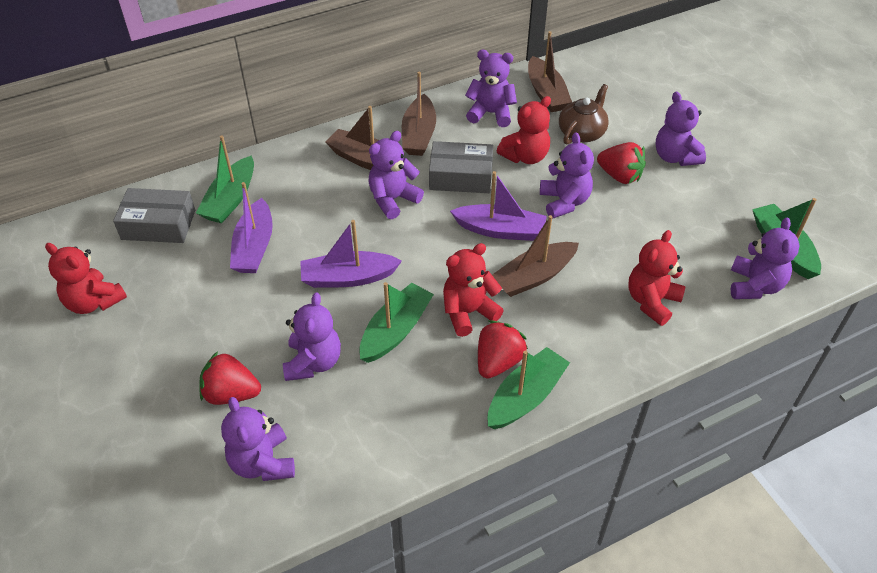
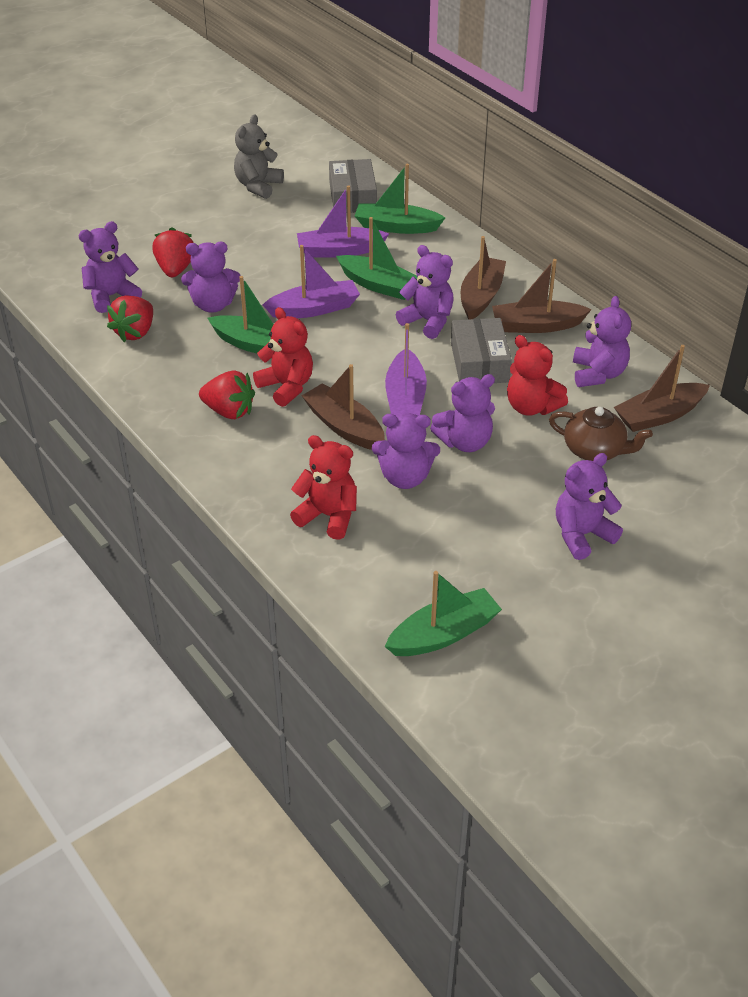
camera: 80 degrees right, 5 degrees down
red teddy bear [45,243,127,314] -> grey teddy bear [234,115,284,199]
purple boat [300,220,402,288] -> purple boat turned 90 degrees clockwise [263,245,360,318]
green boat [488,347,570,429] -> green boat moved to [336,217,417,300]
red strawberry [597,142,646,184] -> red strawberry moved to [107,295,153,342]
purple teddy bear [731,217,800,299] -> purple teddy bear moved to [372,413,440,489]

